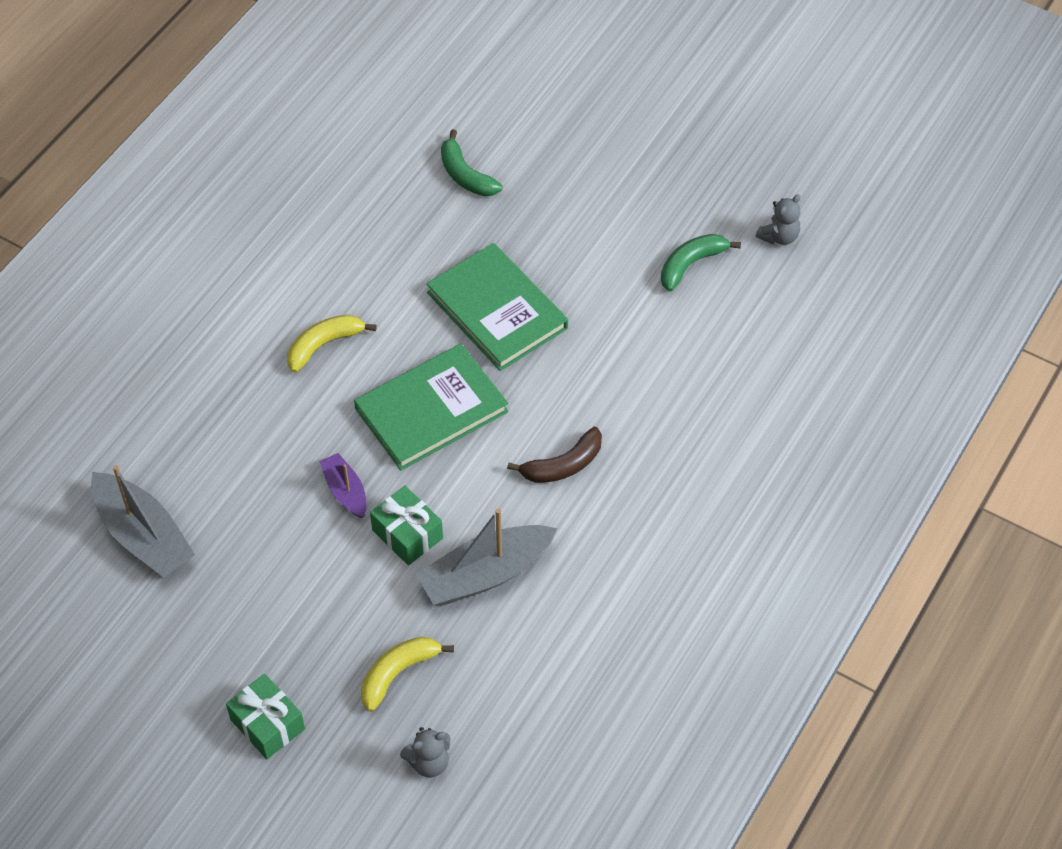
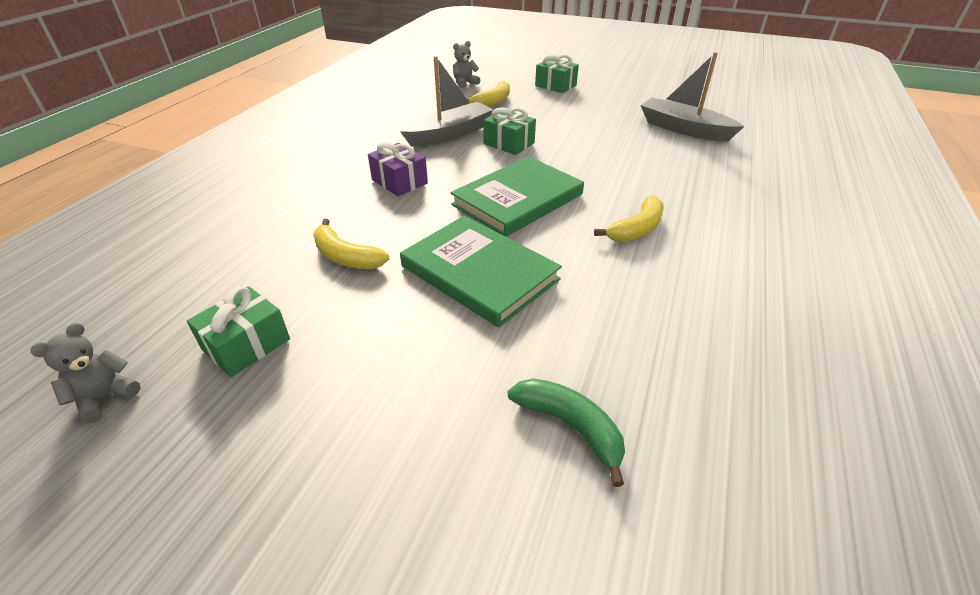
camera: 170 degrees right, 15 degrees down
purple boat [319,453,367,518] -> none
brown banana [507,427,602,483] -> purple gift [368,142,428,196]
green banana [661,234,741,292] -> green gift [187,286,290,377]
none -> yellow banana [313,219,389,269]

